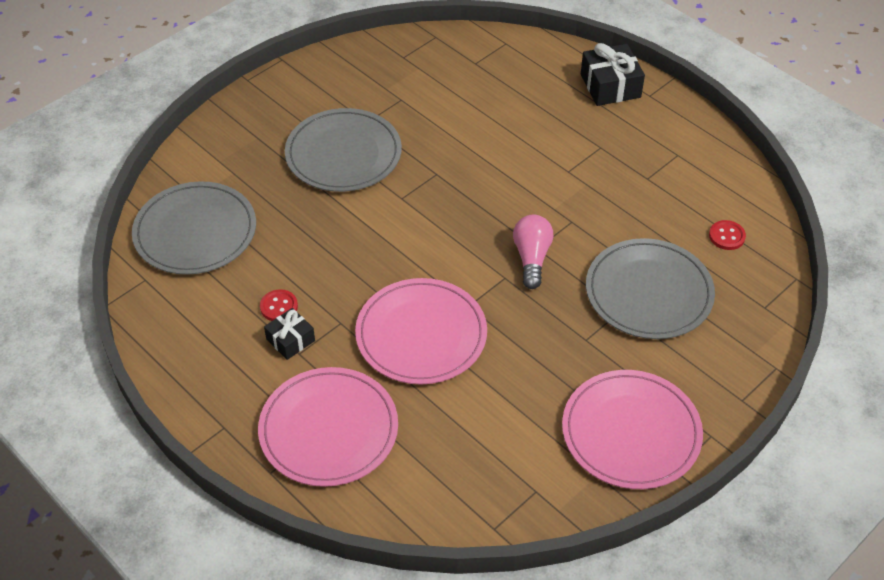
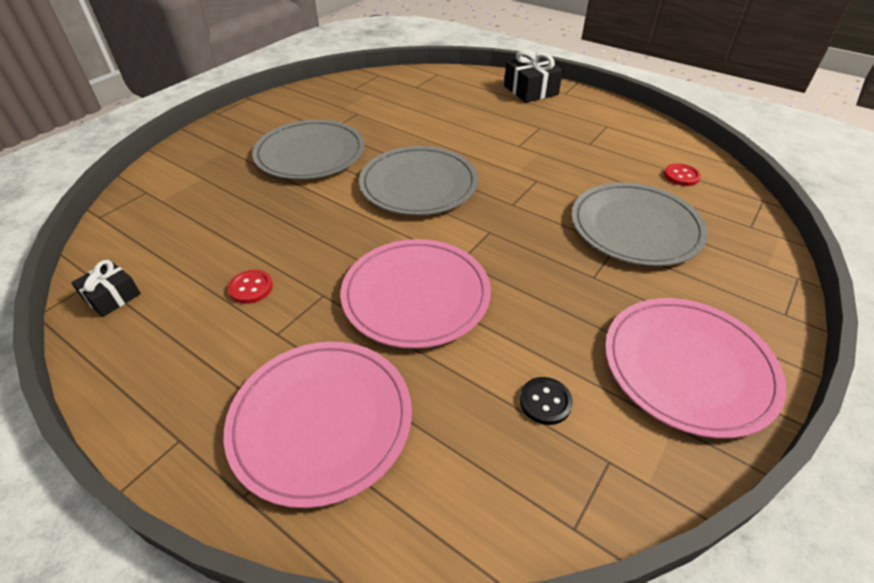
camera: 10 degrees left, 5 degrees down
grey plate [132,181,256,275] -> grey plate moved to [359,146,478,215]
black gift [264,308,315,360] -> black gift moved to [71,260,141,317]
pink light bulb [513,215,553,289] -> none
none -> black button [520,377,573,425]

